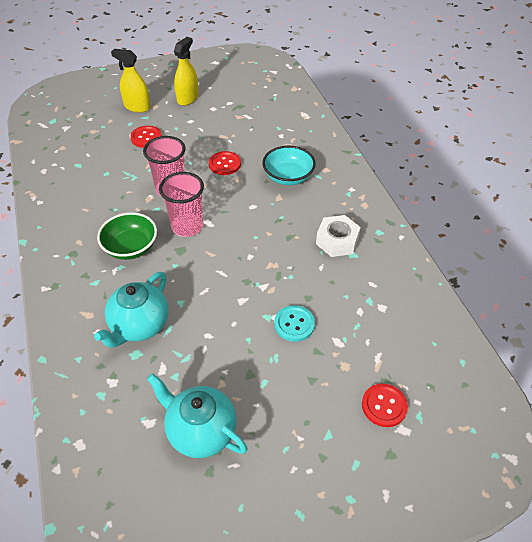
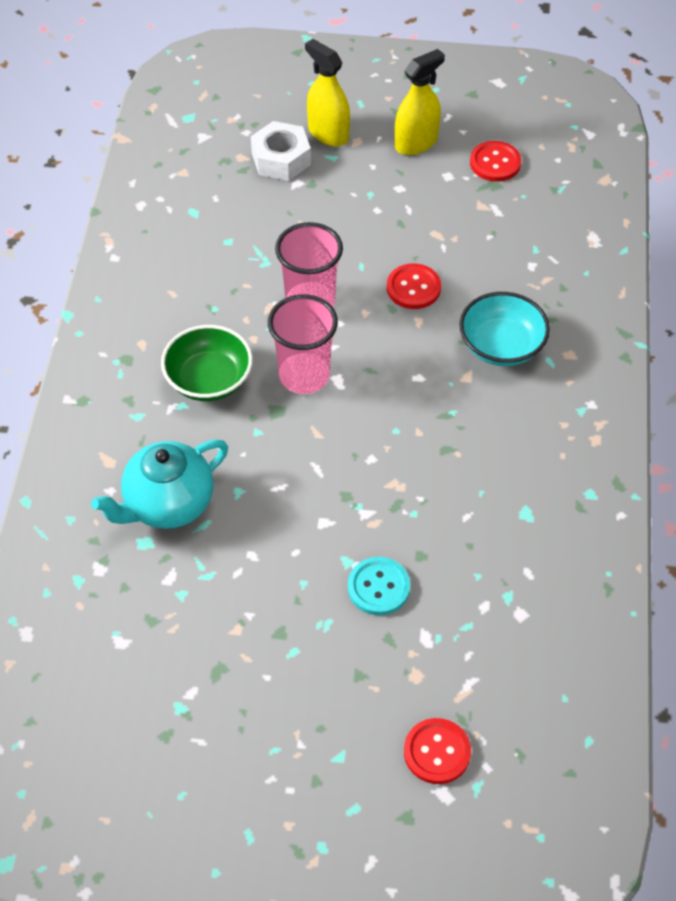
camera: 25 degrees right, 5 degrees up
red button [130,126,162,148] -> red button moved to [470,141,521,182]
turquoise teapot [147,373,247,458] -> none
white nut [316,215,361,257] -> white nut moved to [251,121,311,181]

